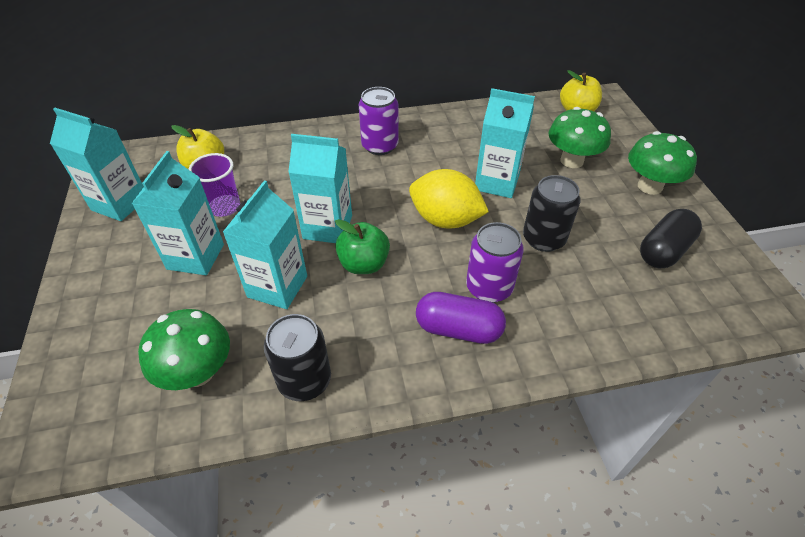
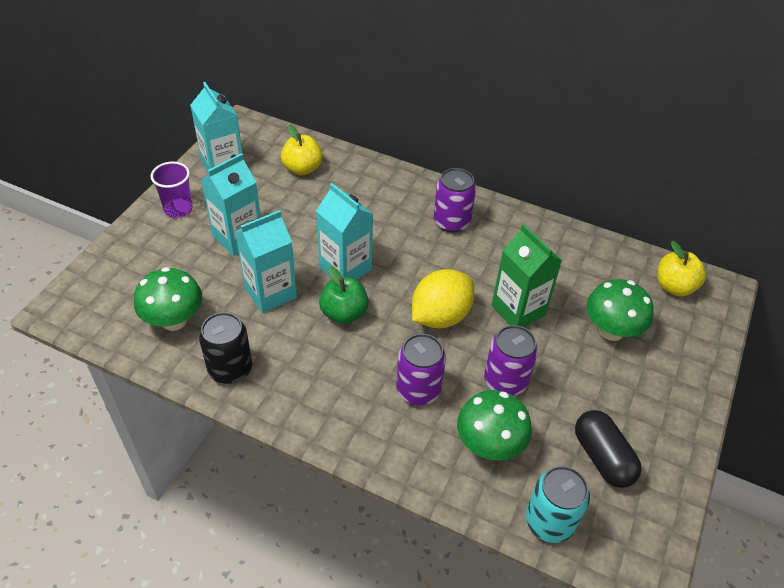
camera: 35 degrees right, 0 degrees up
purple cup [189,153,240,217] -> purple cup moved to [150,162,193,218]
yellow lemon [409,169,489,229] -> yellow lemon turned 75 degrees clockwise [412,269,474,328]
purple capsule [416,292,506,344] -> none
turquoise carton [475,88,535,198] -> green carton [492,224,562,327]
black can [523,175,581,252] -> purple can [484,325,538,396]
green mushroom [628,131,697,195] -> green mushroom moved to [457,390,532,461]
black capsule [640,209,702,269] -> black capsule turned 75 degrees clockwise [575,410,642,488]
none -> turquoise can [526,466,590,543]

